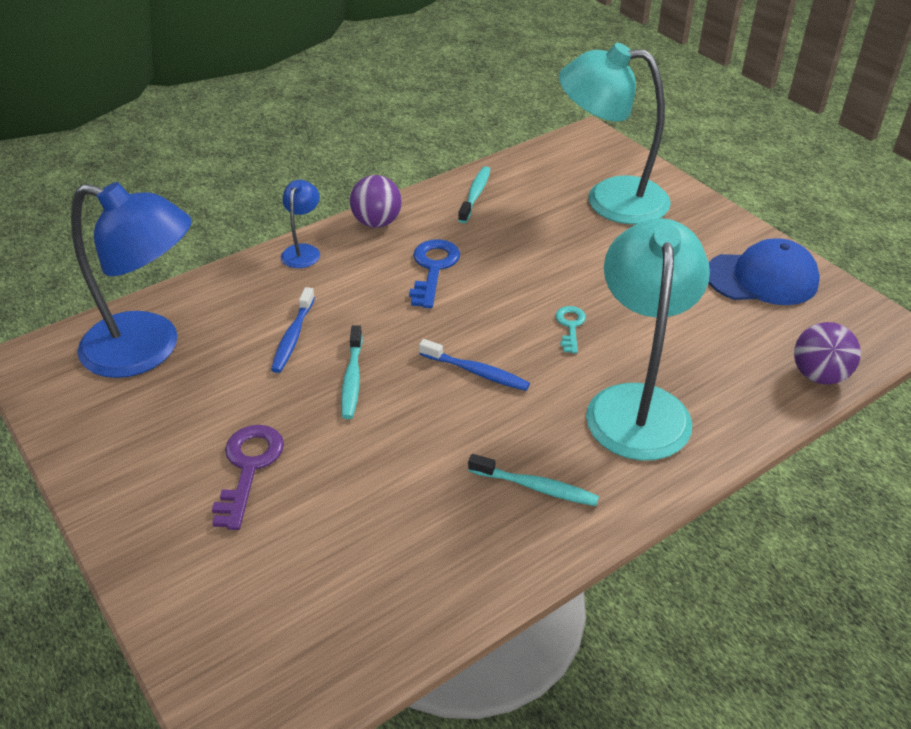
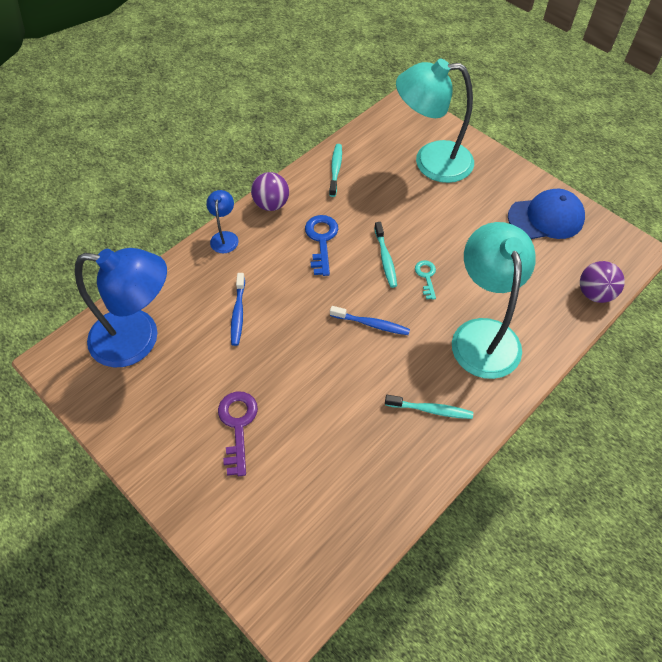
camera: 10 degrees left, 15 degrees up
turquoise toothbrush [341,325,363,419] -> turquoise toothbrush moved to [374,222,397,288]

